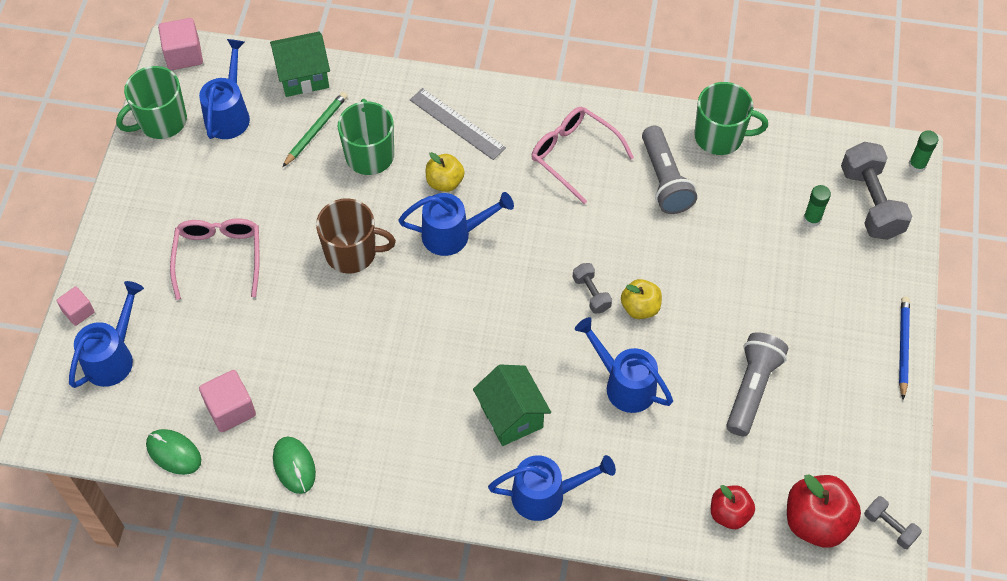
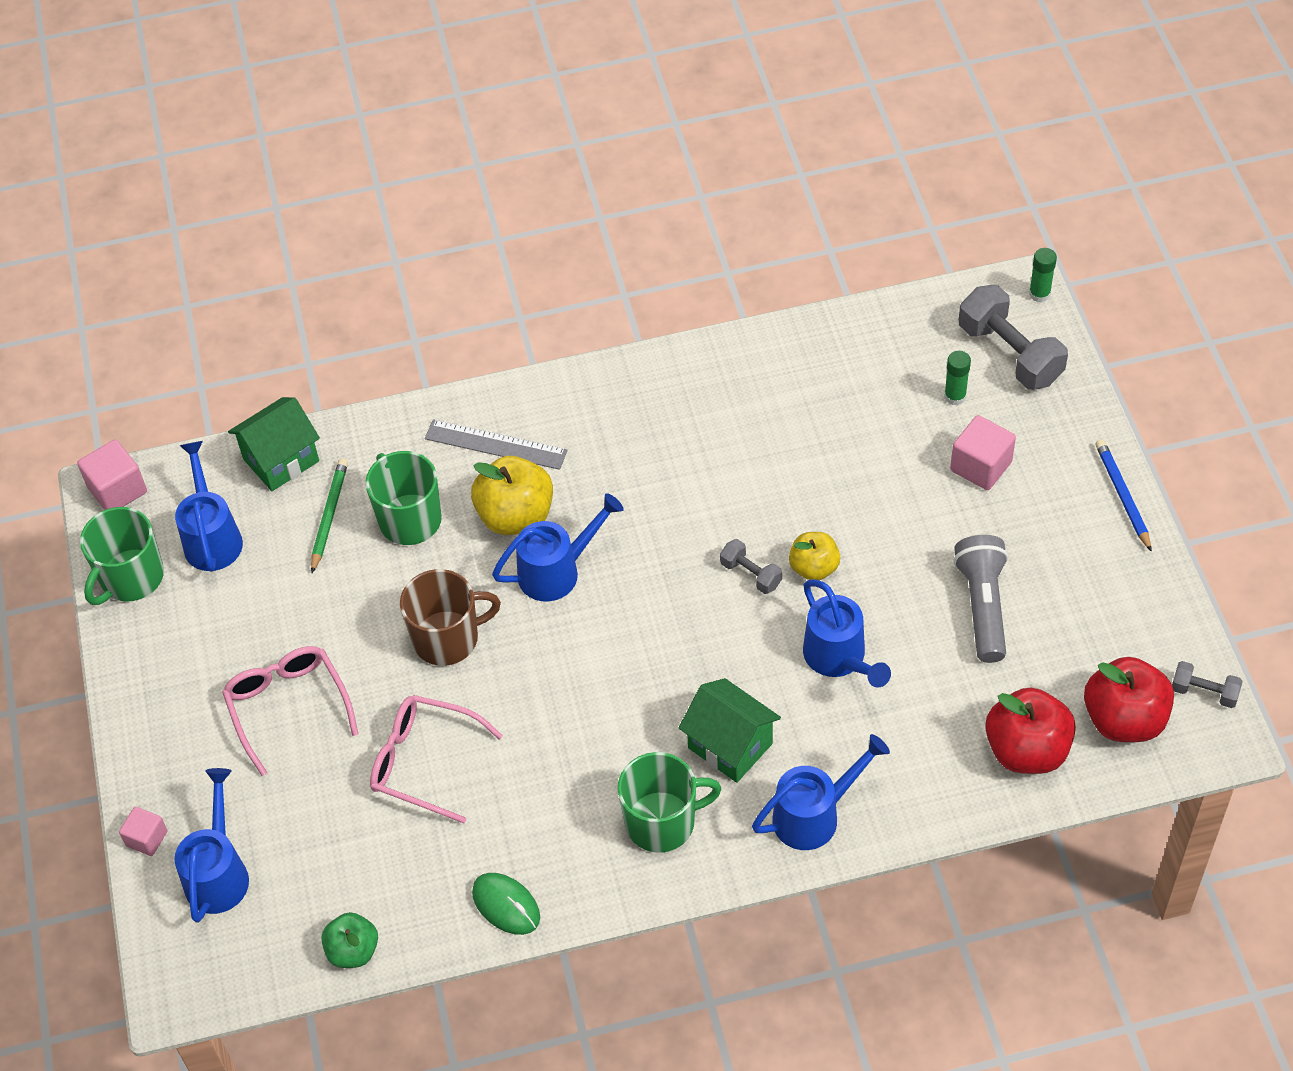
camera: 20 degrees left, 5 degrees down
green mouse [146,429,201,475] -> green apple [321,912,378,968]
pink cube [199,370,256,432] -> pink cube moved to [950,415,1016,490]
yellow apple [426,152,465,192] -> yellow apple [471,456,553,535], size x1.63
pink glasses [531,107,634,204] -> pink glasses moved to [370,695,503,824]
blue watering can [575,317,673,413] -> blue watering can turned 135 degrees counterclockwise [803,579,891,688]
grey flashlight [642,126,697,214] -> none
green mug [695,82,768,155] -> green mug moved to [618,752,721,853]
red apple [711,485,755,529] -> red apple [985,687,1076,774], size x1.63

